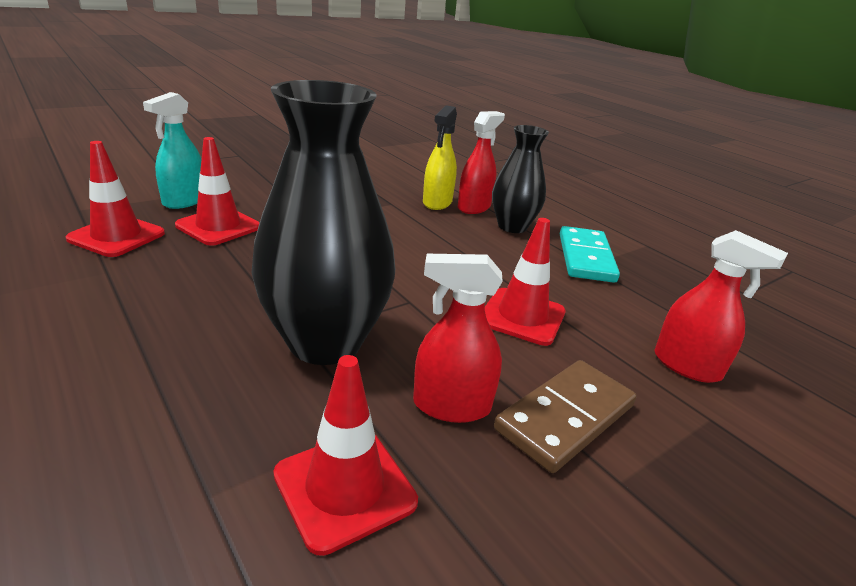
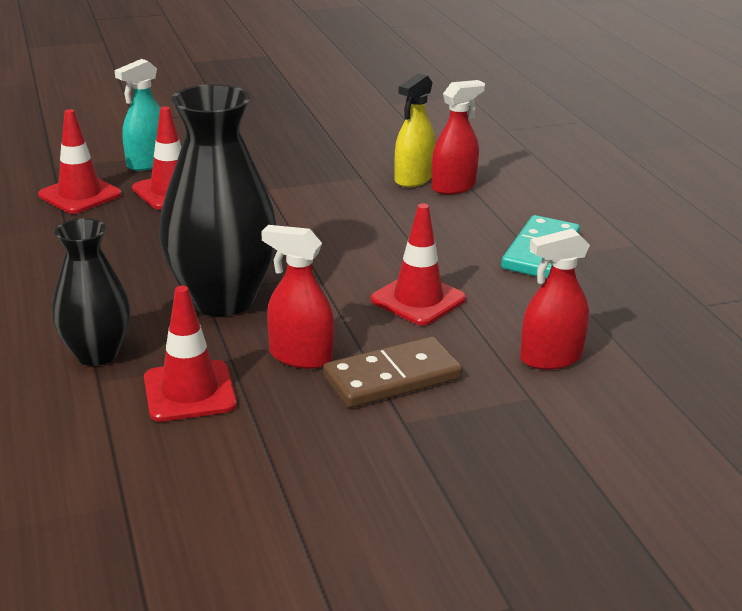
camera: 20 degrees right, 0 degrees up
black vase [492,125,549,233] -> black vase moved to [52,218,130,366]
red spray bottle [654,230,788,383] -> red spray bottle turned 105 degrees clockwise [520,228,590,370]

